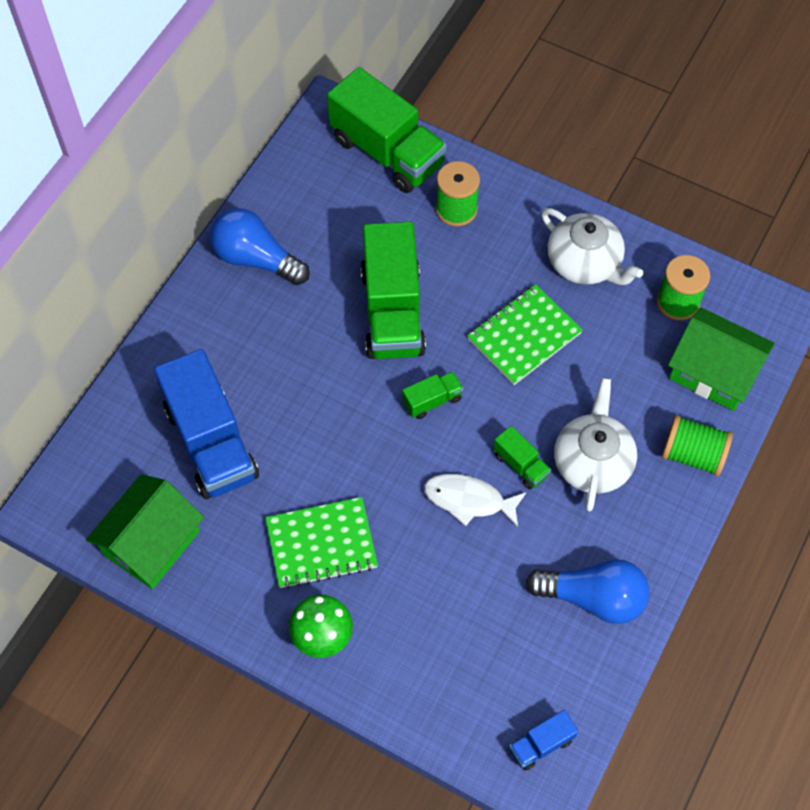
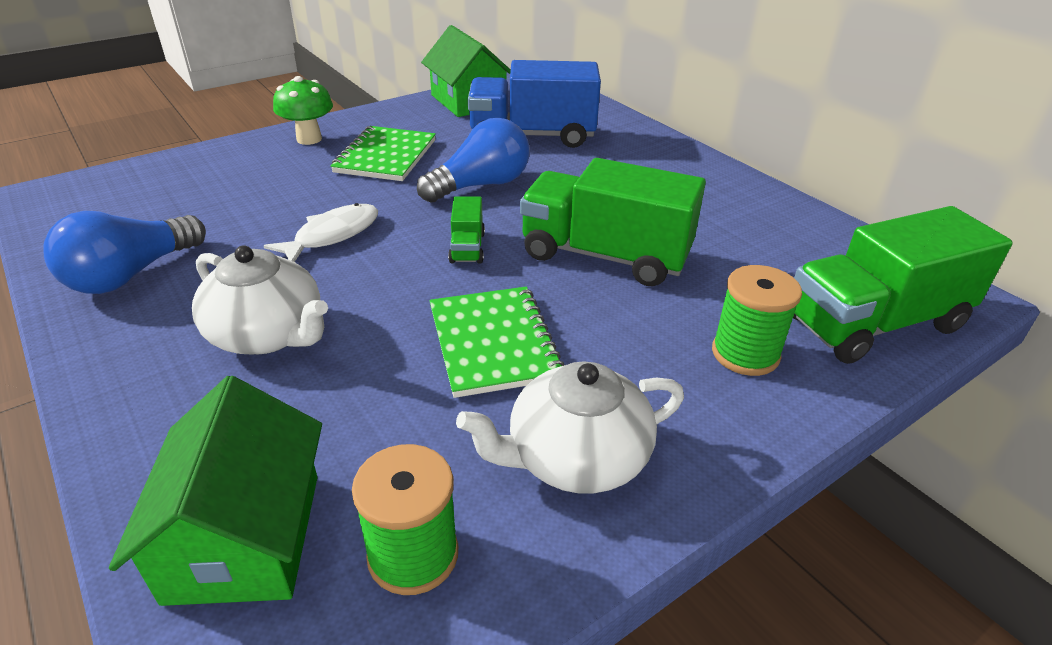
camera: 115 degrees right, 25 degrees down
blue light bulb [210,208,310,285] -> blue light bulb moved to [417,118,530,203]
green truck [493,426,551,489] -> none
blue truck [509,710,578,771] -> none
green spool [662,415,733,476] -> none
green house [668,308,775,411] -> green house turned 60 degrees counterclockwise [109,376,322,606]

